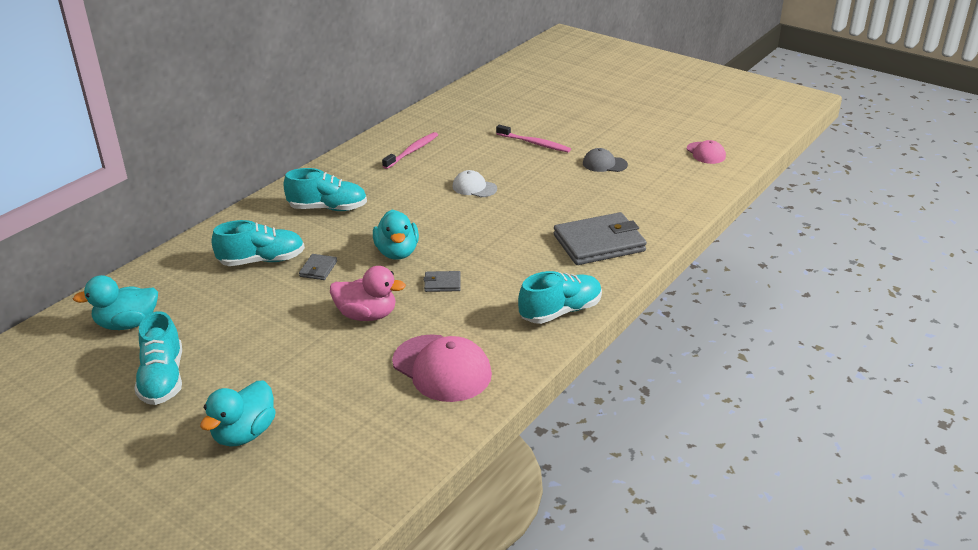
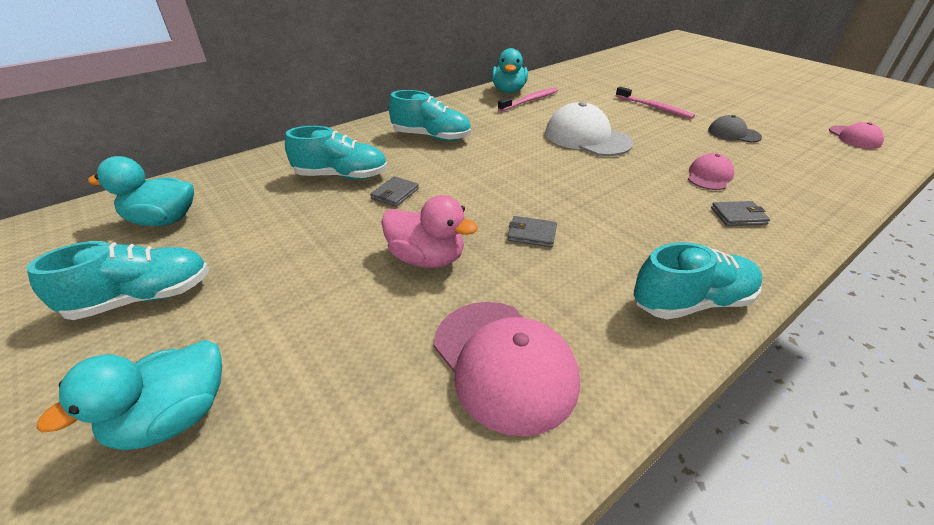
camera: 15 degrees right, 5 degrees up
turquoise shoe [134,311,182,405] -> turquoise shoe turned 120 degrees counterclockwise [26,241,209,320]
turquoise duck [373,210,419,260] -> turquoise duck moved to [491,48,528,93]
white cap [452,170,497,197] -> white cap [545,102,633,156], size x1.81
grey wallet [554,212,647,265] -> grey wallet [711,201,770,226], size x0.44
none -> pink cap [688,153,734,190]

